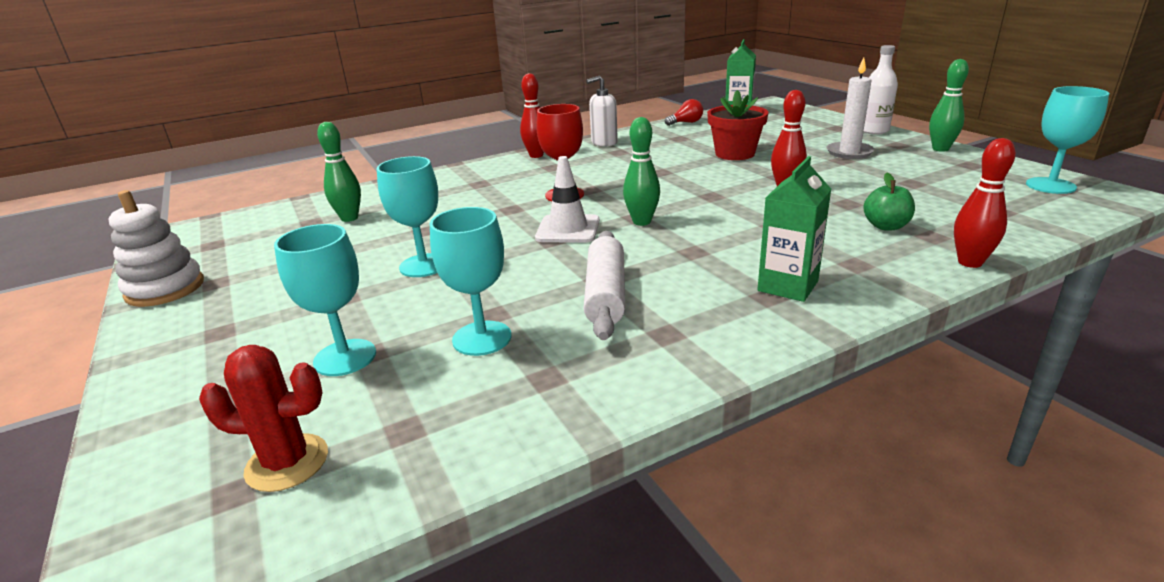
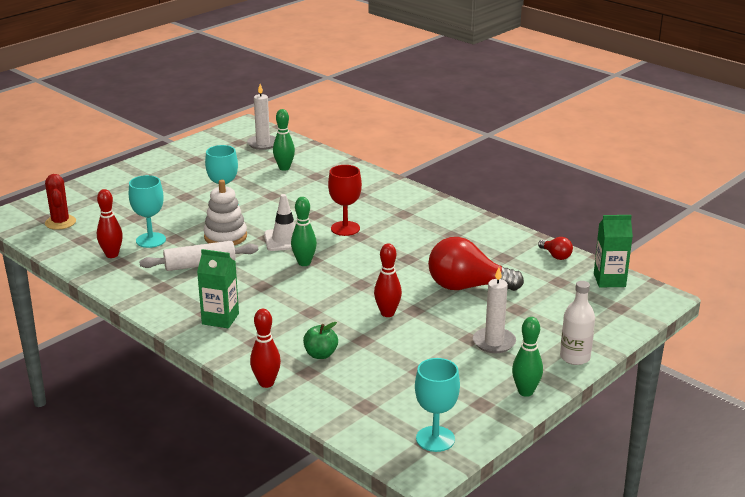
camera: 70 degrees right, 0 degrees up
white stacking toy [109,190,204,307] -> white stacking toy moved to [203,180,247,245]
turquoise goblet [274,224,376,376] -> none
red bowling pin [520,73,544,158] -> red bowling pin moved to [97,189,123,258]
white soap dispenser [586,75,618,146] -> none
red flower pot [707,90,769,160] -> red light bulb [428,237,524,291]
none -> white candle [247,84,276,150]

